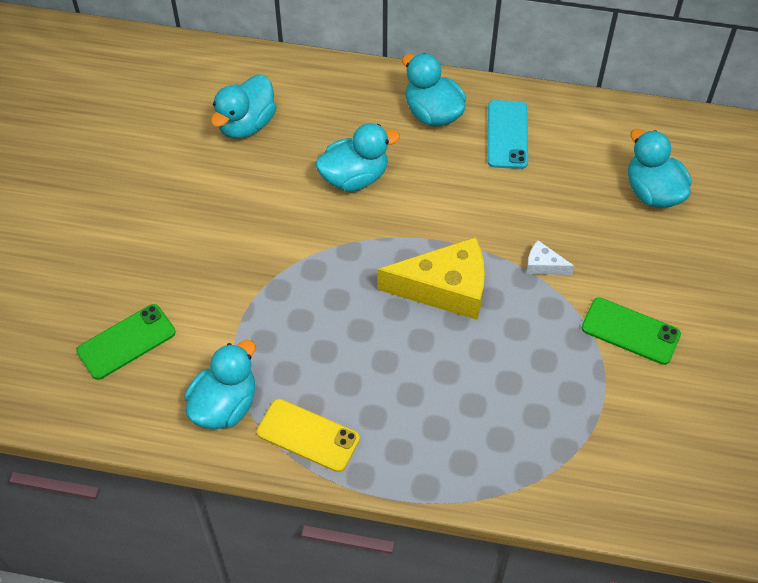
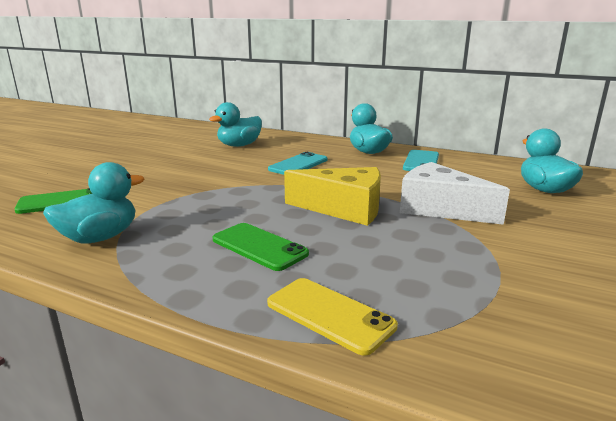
camera: 15 degrees right, 35 degrees down
yellow phone [257,399,360,472] -> yellow phone moved to [267,278,398,356]
turquoise duck [315,123,400,191] -> turquoise phone [268,152,328,175]
white cheese [526,240,574,275] -> white cheese [400,162,510,225], size x2.26
green phone [582,297,681,365] -> green phone moved to [212,223,309,271]

